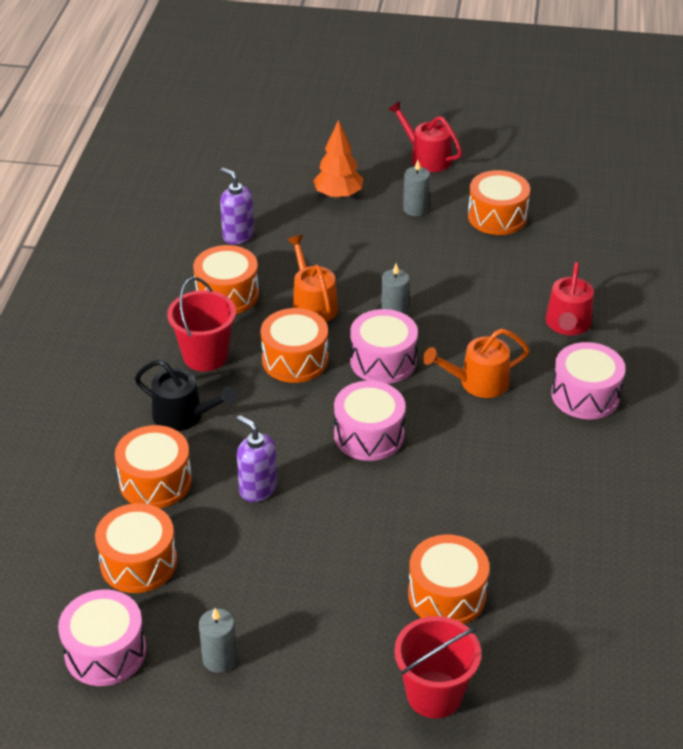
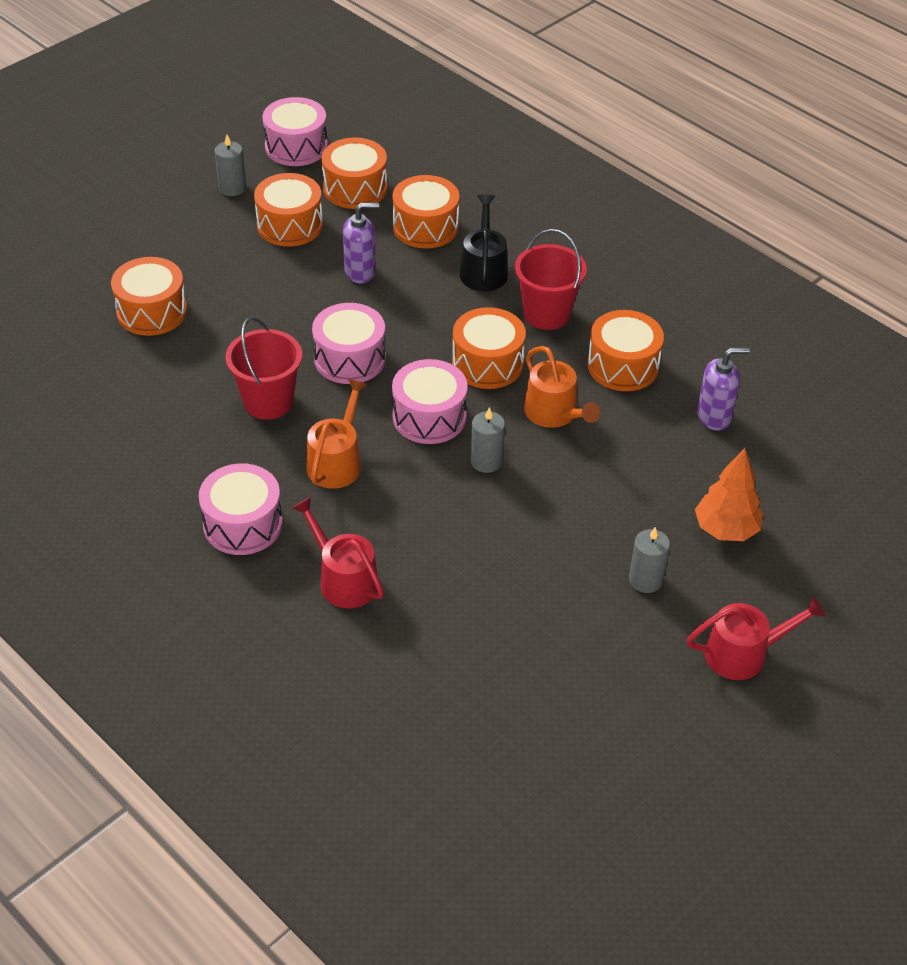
camera: 125 degrees right, 5 degrees up
black watering can [135,360,237,431] -> black watering can turned 120 degrees clockwise [460,194,508,291]
orange watering can [287,235,338,322] -> orange watering can turned 45 degrees clockwise [524,346,600,428]
red bucket [394,616,481,718] -> red bucket moved to [226,317,302,420]
orange drum [468,170,530,235] -> orange drum moved to [254,173,323,247]

